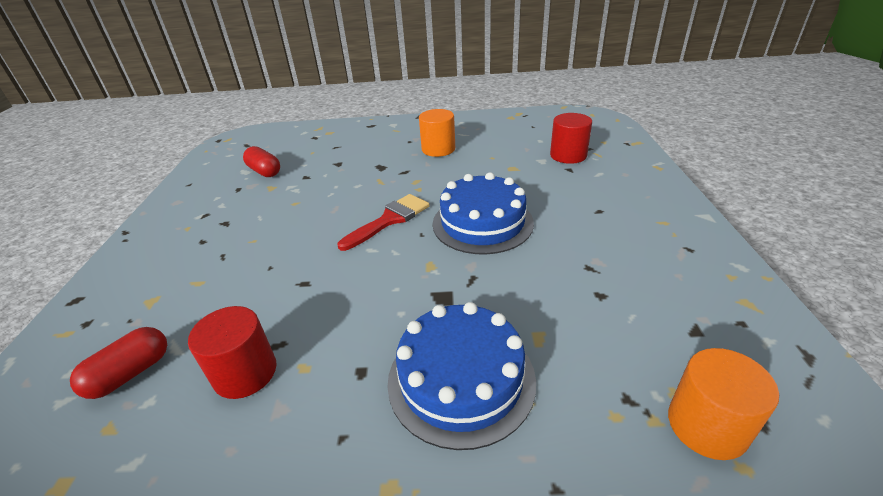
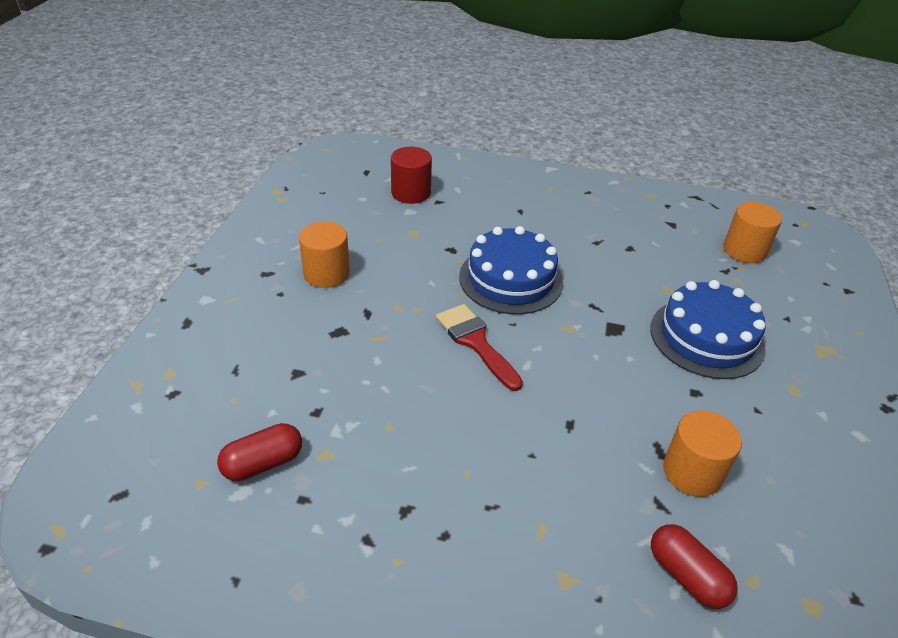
camera: 80 degrees left, 5 degrees up
red cylinder [188,306,277,399] -> orange cylinder [663,410,742,497]

